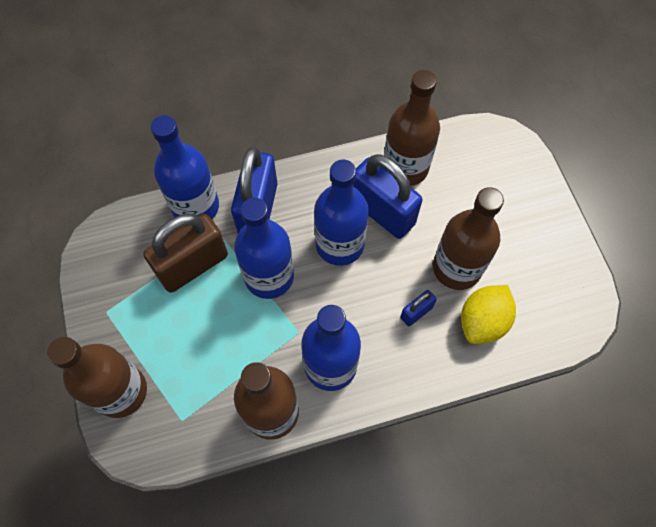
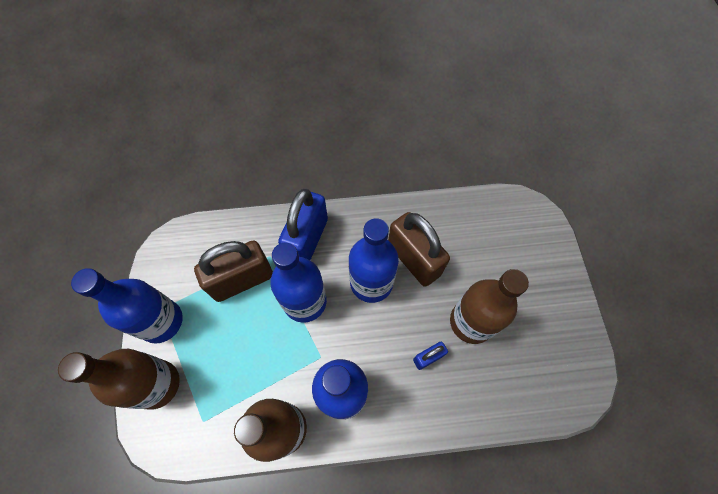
camera: 10 degrees right, 0 degrees up
blue bottle [151,115,219,219] -> blue bottle moved to [71,268,183,344]
blue padlock [353,154,422,239] -> brown padlock [388,212,450,287]
brown bottle [384,70,440,186] -> none
yellow lemon [461,285,516,344] -> none

